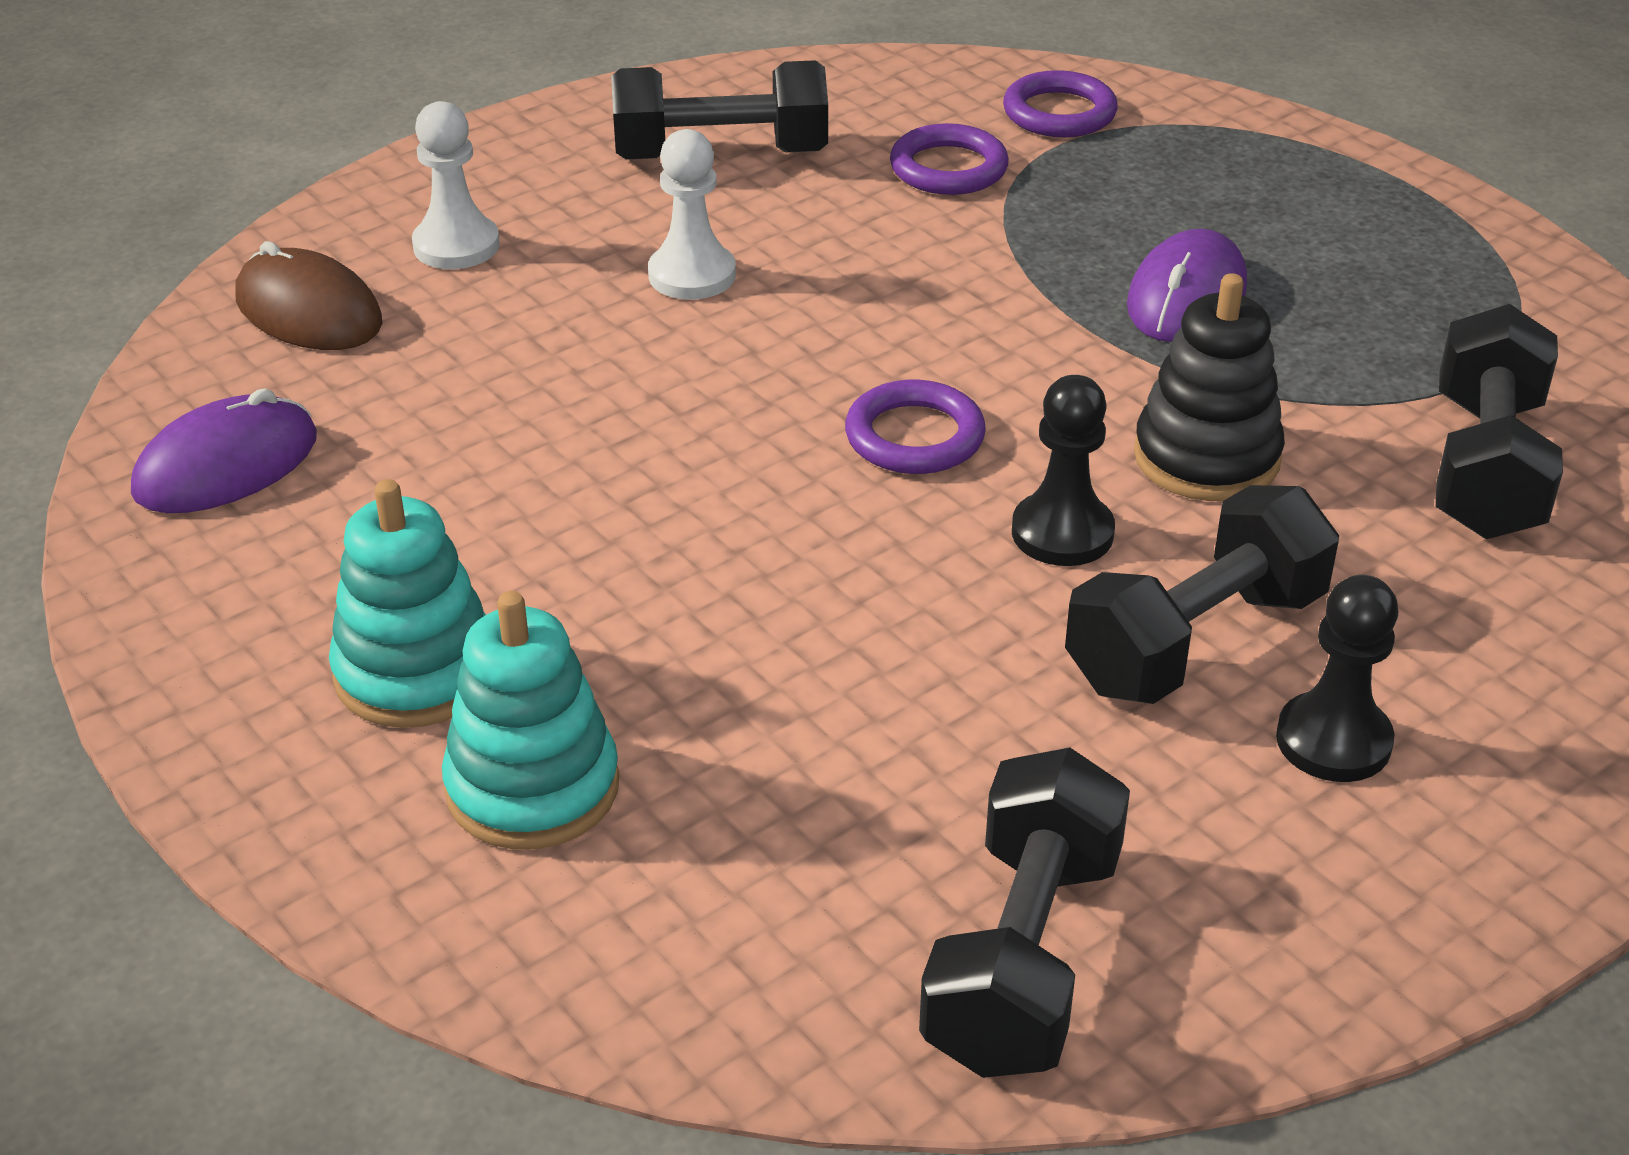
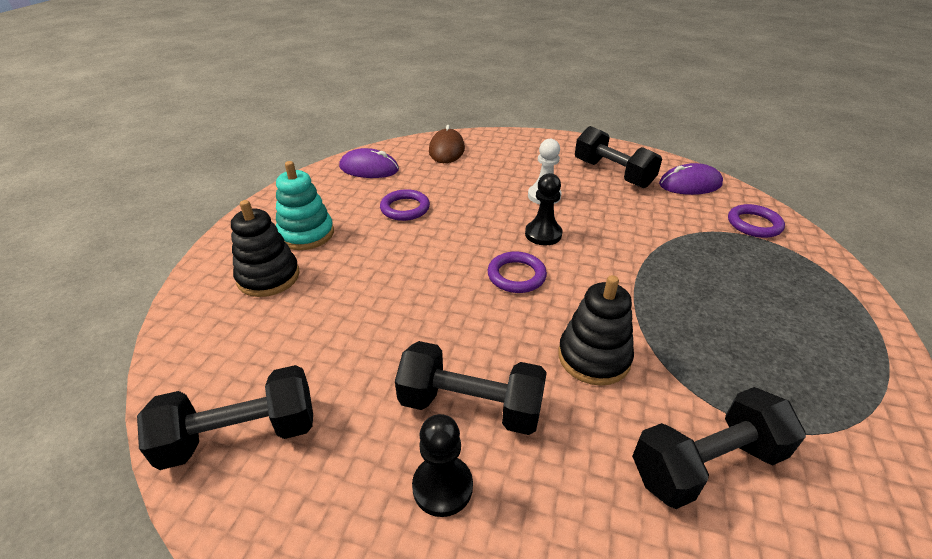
camera: 55 degrees right, 0 degrees up
white pawn [412,101,500,269] -> none
turquoise stacking toy [442,591,619,849] -> black stacking toy [231,200,300,297]
purple ring [890,123,1009,195] -> purple ring moved to [380,189,430,221]
black pawn [1012,375,1115,566] -> black pawn moved to [525,173,562,245]
purple mouse [1127,229,1247,342] -> purple mouse moved to [659,163,723,195]

